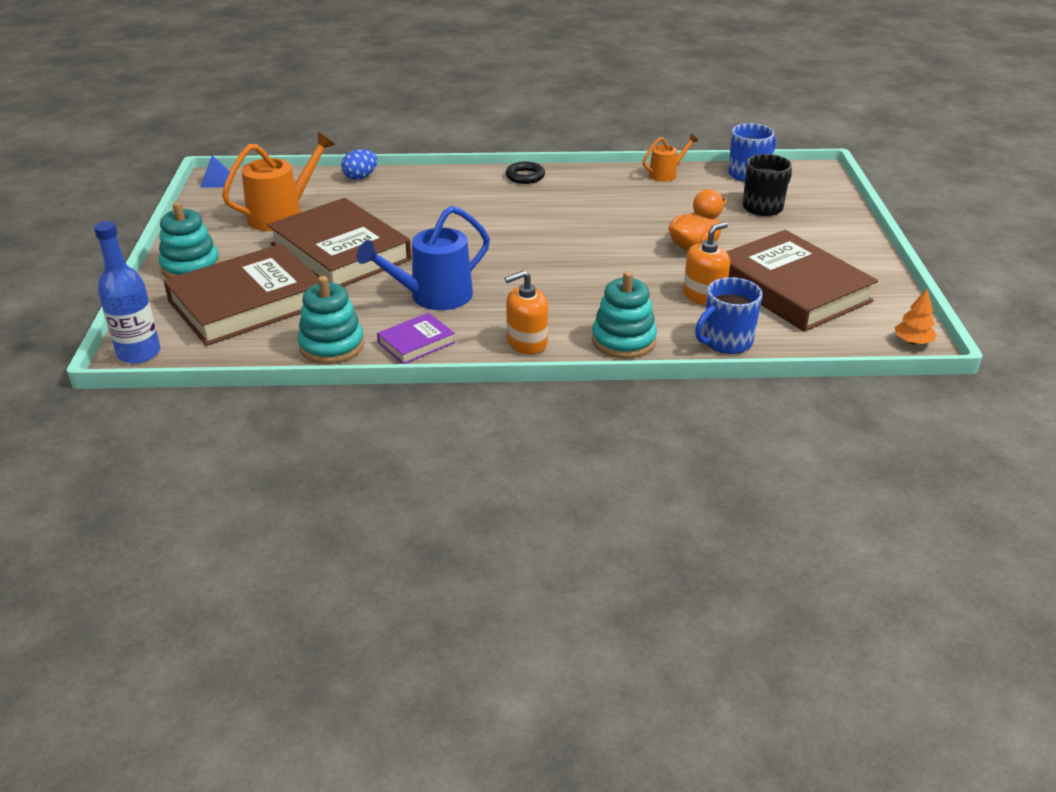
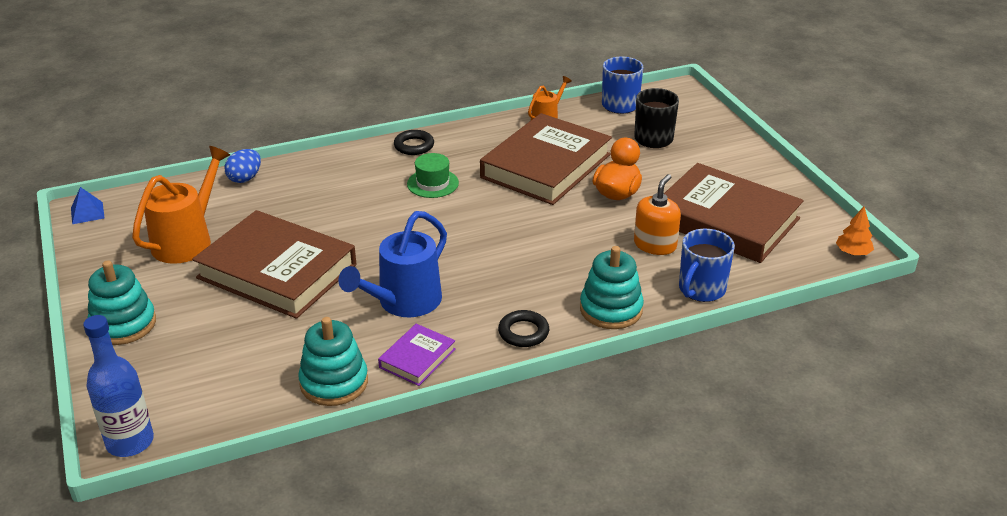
camera: 20 degrees left, 0 degrees up
brown book [163,244,319,346] -> brown book moved to [480,113,612,205]
orange soap dispenser [505,270,548,354] -> black ring [498,310,549,347]
none -> green hat [407,153,459,198]

